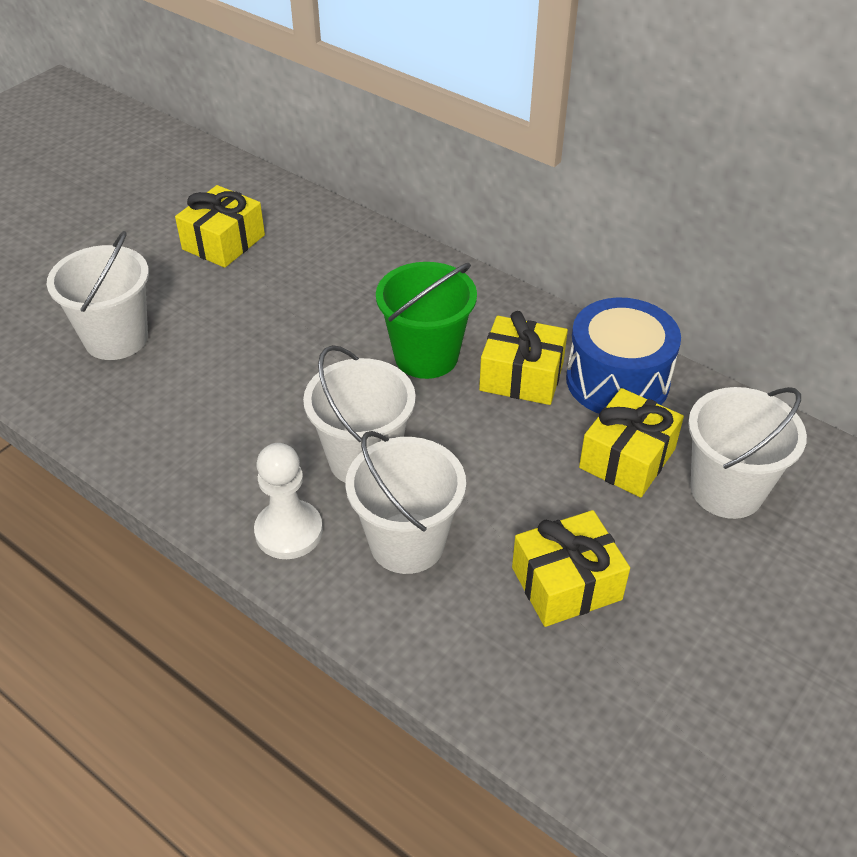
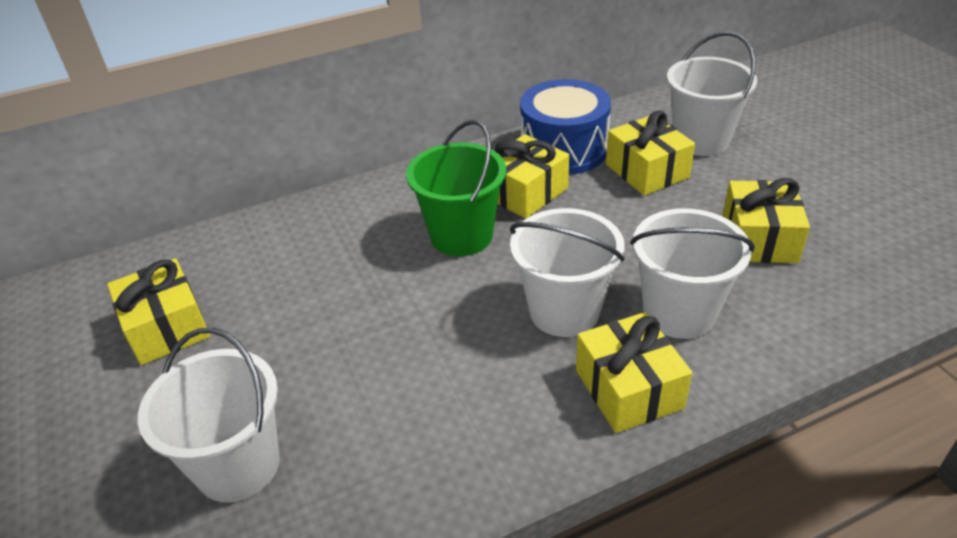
camera: 60 degrees left, 5 degrees down
white pawn [254,443,323,559] -> yellow gift [576,312,692,433]

